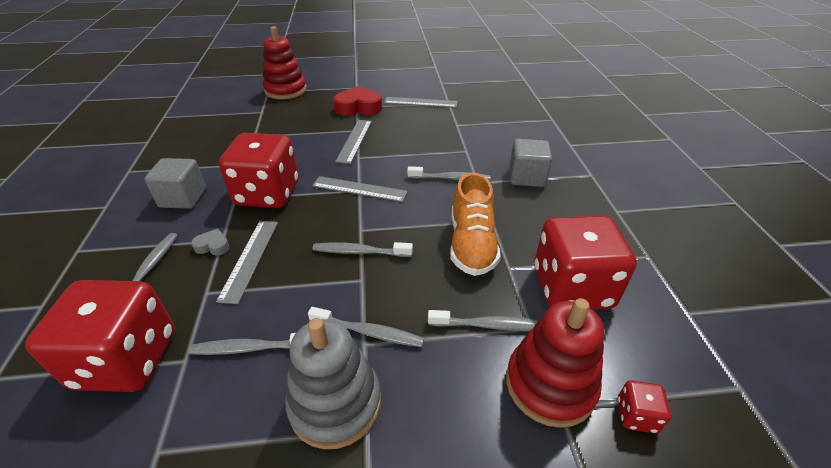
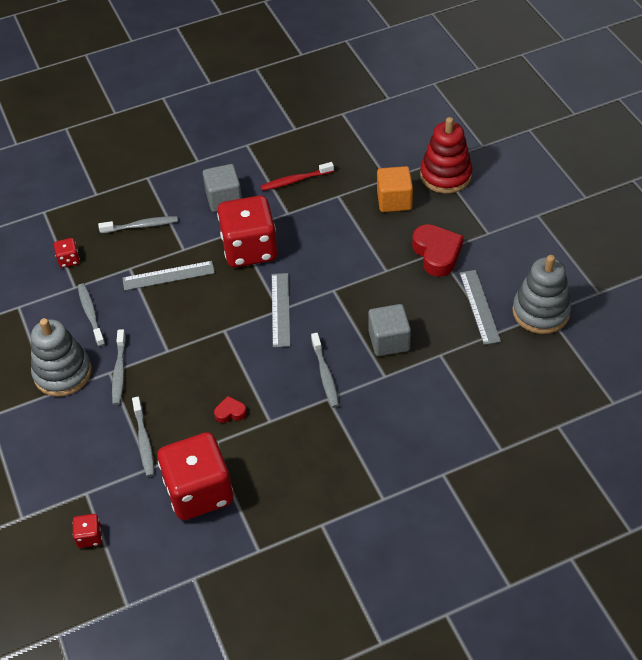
camera: 75 degrees right, 10 degrees up
red dice [25,280,175,392] -> red dice [54,238,80,268], size x0.41
grey heart [191,229,230,255] -> none
grey toothbrush [313,242,413,257] -> none
grey ruler [335,120,372,164] -> none
orange shoe [450,173,501,276] -> red heart [214,396,247,423]
red stacking toy [506,298,604,428] -> none
grey cube [509,139,552,187] -> grey cube moved to [368,304,411,356]
none -> red toothbrush [260,162,334,191]
none -> orange cube [377,166,413,212]
none -> grey stacking toy [512,255,571,334]

